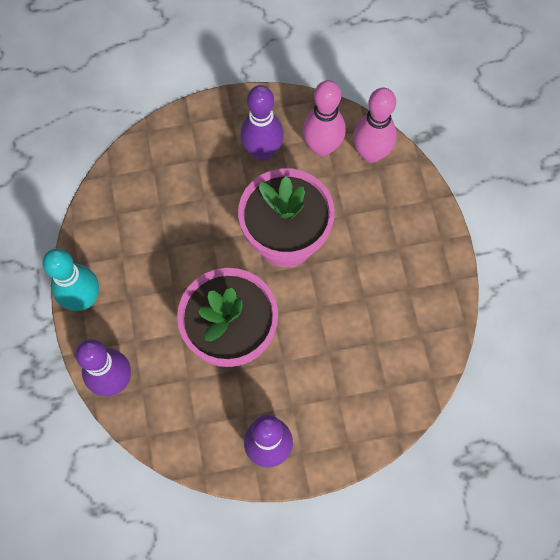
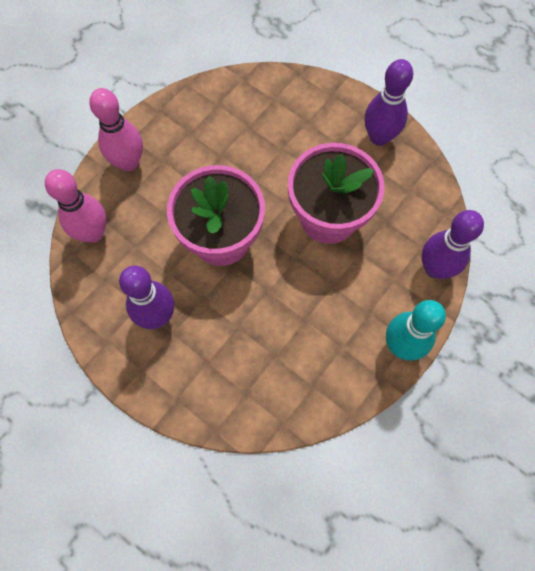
camera: 130 degrees left, 0 degrees up
pink bowling pin [303,80,346,156] -> pink bowling pin moved to [89,88,143,171]

